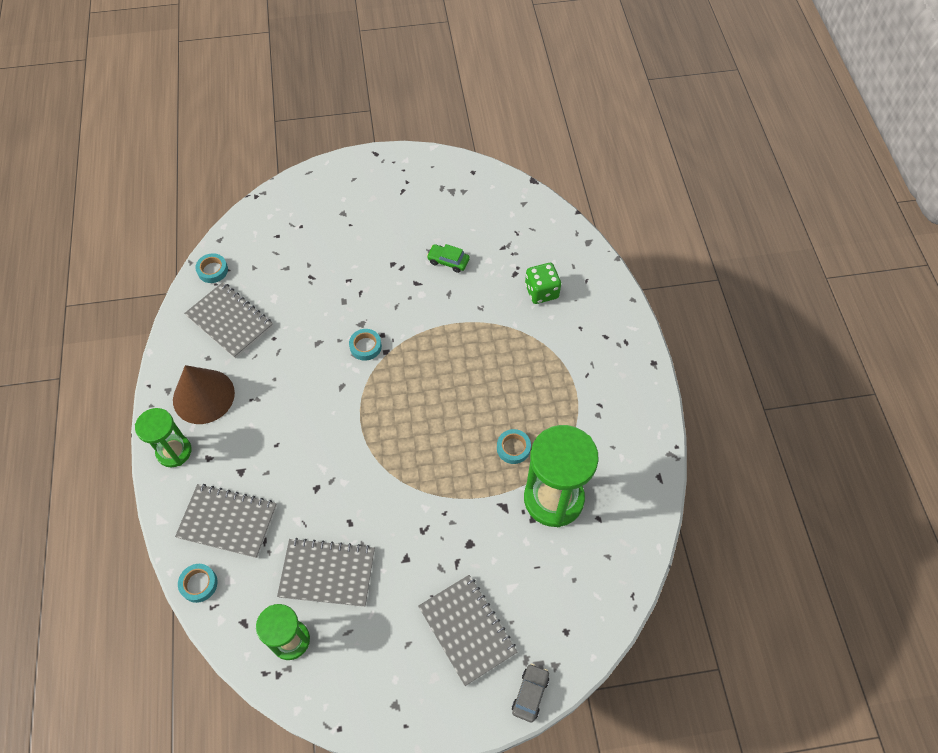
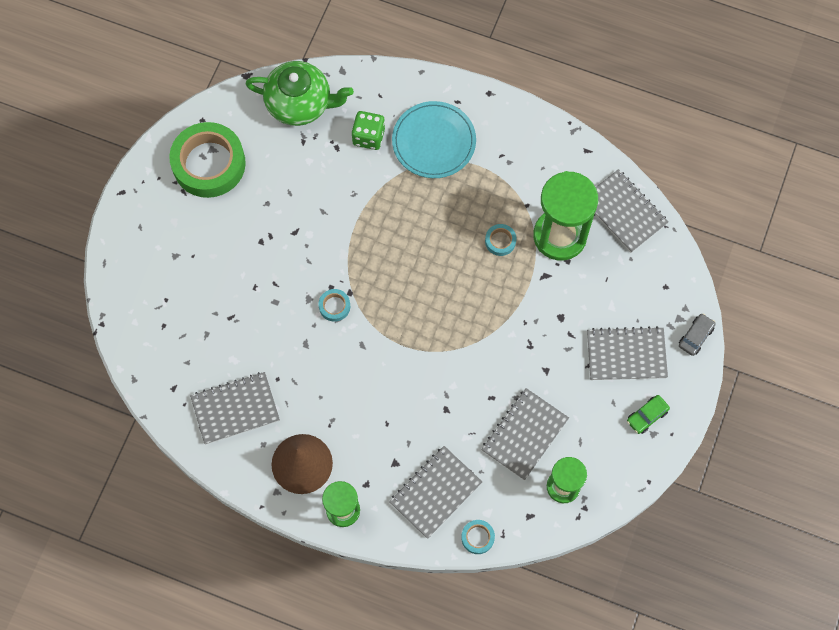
camera: 60 degrees left, 10 degrees up
turquoise tape [195,253,228,283] -> none
green car [427,244,470,273] -> green car moved to [627,395,670,434]
grey car [512,664,549,722] -> grey car turned 75 degrees clockwise [679,313,716,356]
none -> green tape [169,122,246,198]
none -> green teapot [245,61,354,126]
none -> turquoise plate [392,101,476,178]
none -> grey notebook [595,169,669,253]

